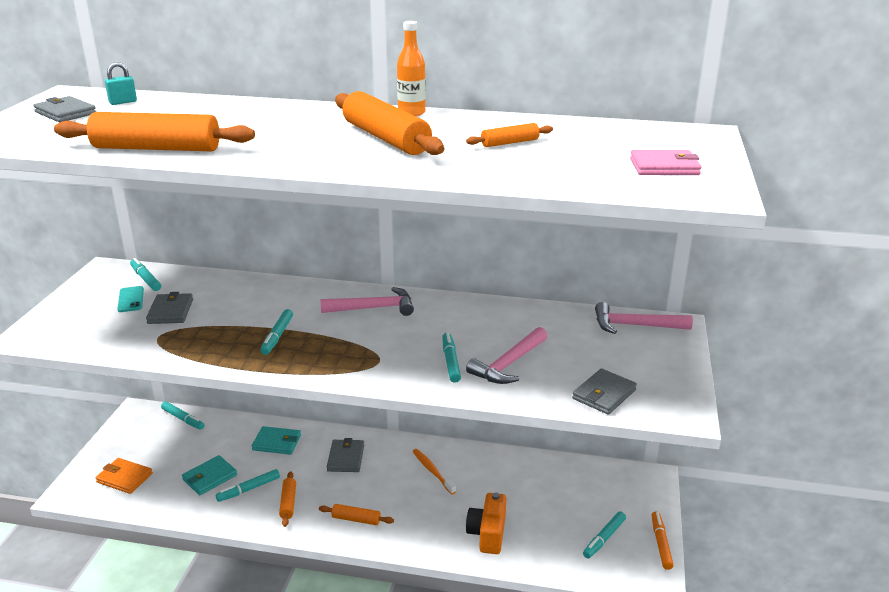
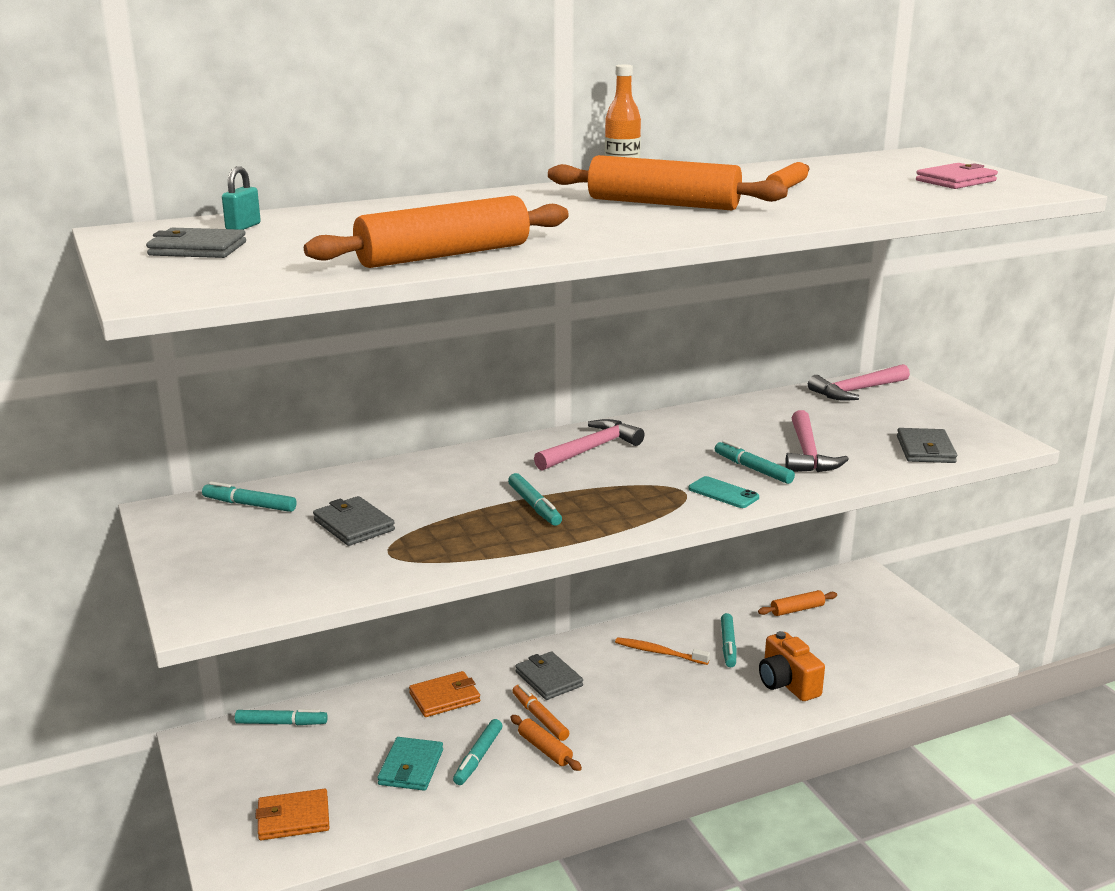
camera: 35 degrees left, 5 degrees down
turquoise phone [117,286,144,312] -> turquoise phone moved to [689,476,759,508]
turquoise wallet [252,426,301,455] -> orange wallet [409,671,480,717]
orange rolling pin [319,504,394,525] -> orange rolling pin moved to [758,590,837,616]
turquoise marker [583,512,626,558] -> turquoise marker moved to [721,613,737,667]
orange marker [652,512,674,570] -> orange marker moved to [512,684,569,741]

